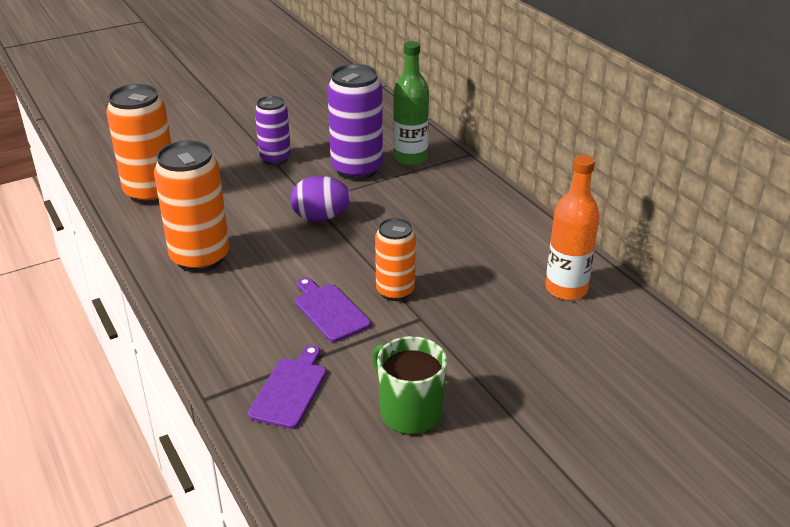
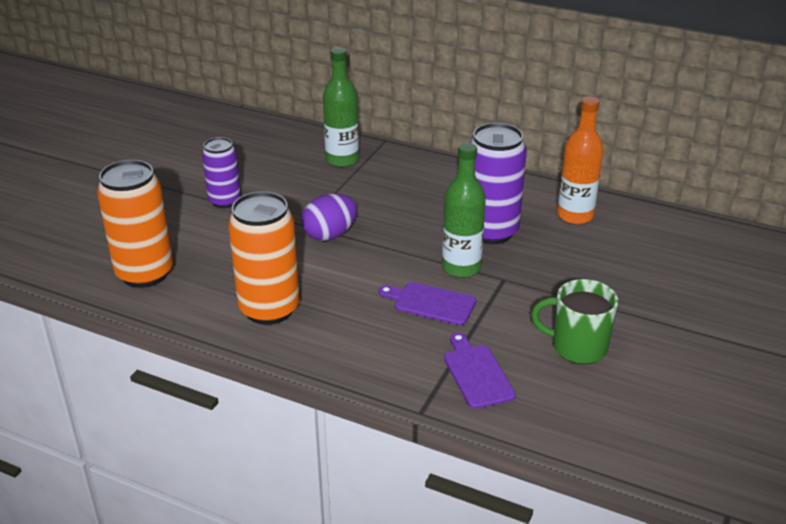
camera: 35 degrees left, 0 degrees up
purple can [327,64,383,180] -> purple can moved to [470,123,527,244]
orange can [375,218,416,301] -> green bottle [442,143,486,278]

